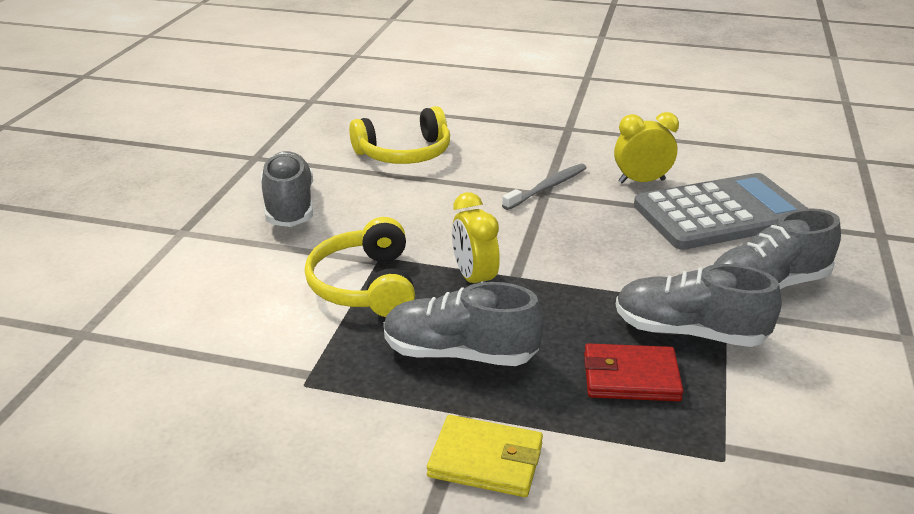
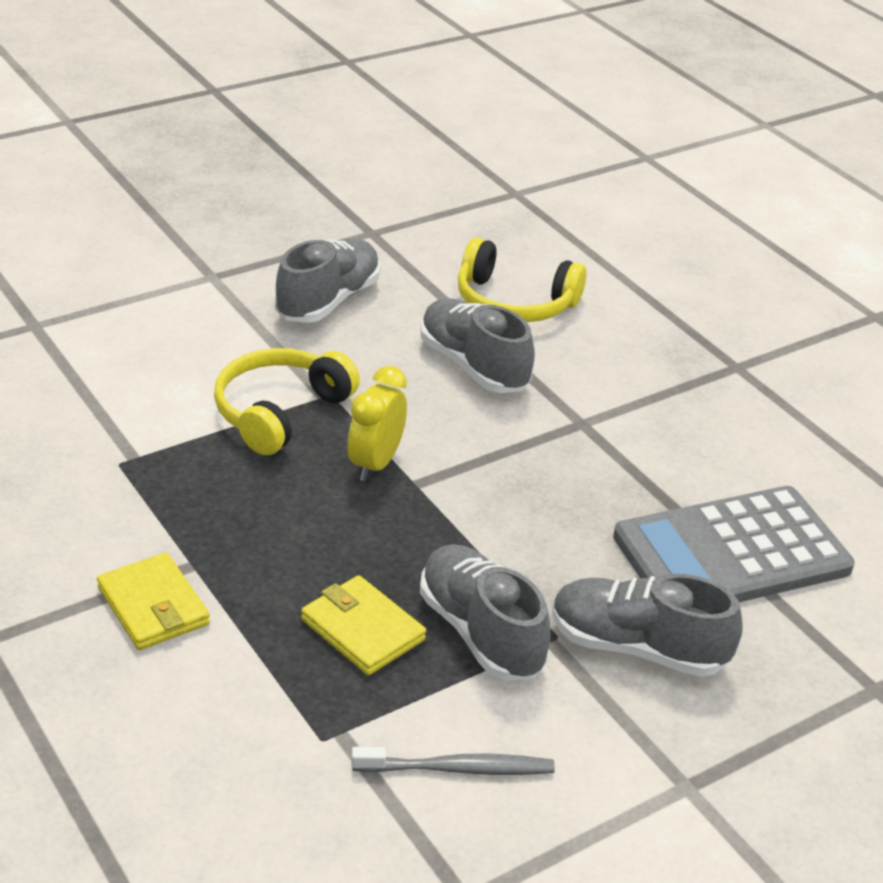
camera: 40 degrees right, 5 degrees up
grey shoe [384,282,544,366] -> grey shoe moved to [421,298,535,393]
grey toothbrush [502,164,587,210] -> grey toothbrush moved to [352,747,555,775]
red wallet [584,343,683,401] -> yellow wallet [301,575,426,675]
yellow clock [614,112,679,183] -> none
grey calculator [634,173,808,250] -> grey calculator turned 135 degrees clockwise [613,486,855,602]

